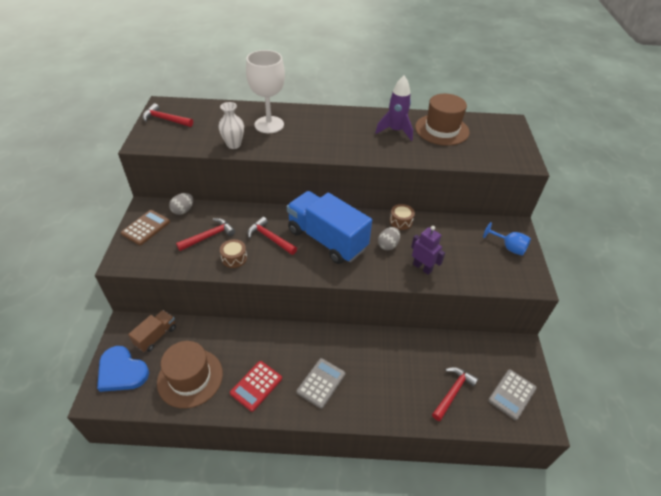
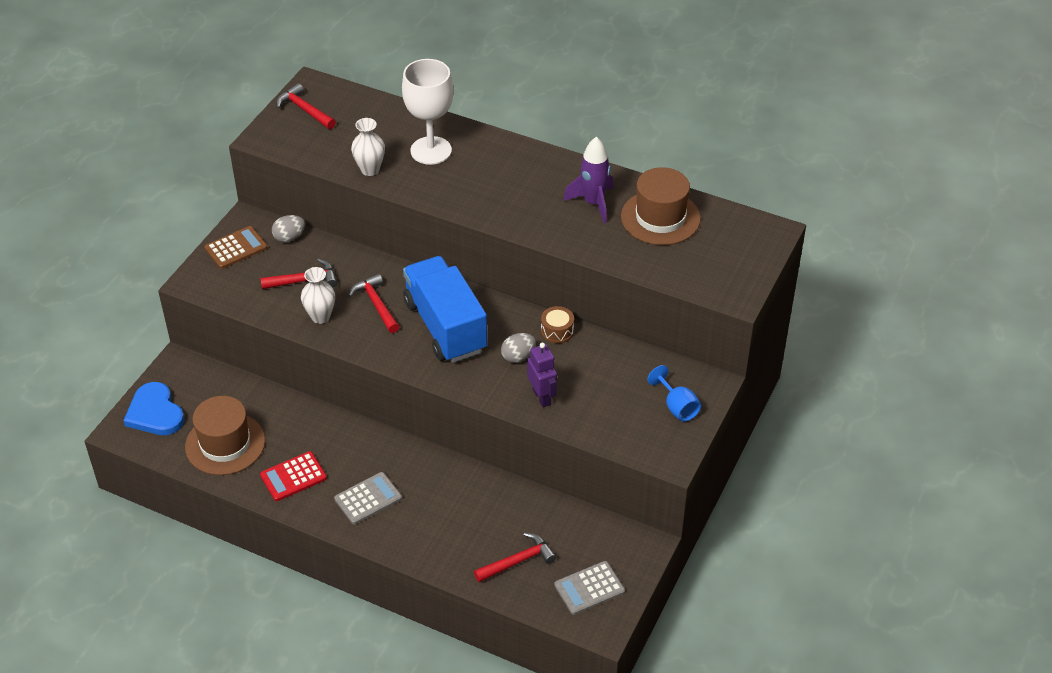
camera: 25 degrees right, 0 degrees up
brown truck [128,310,176,352] -> none
brown drum [220,239,247,268] -> white vase [301,267,335,324]

